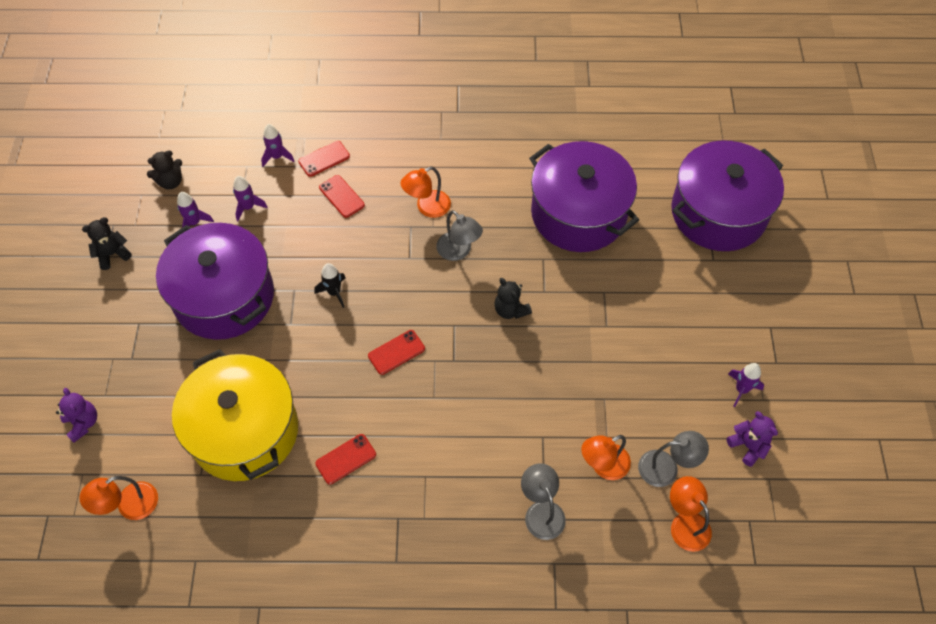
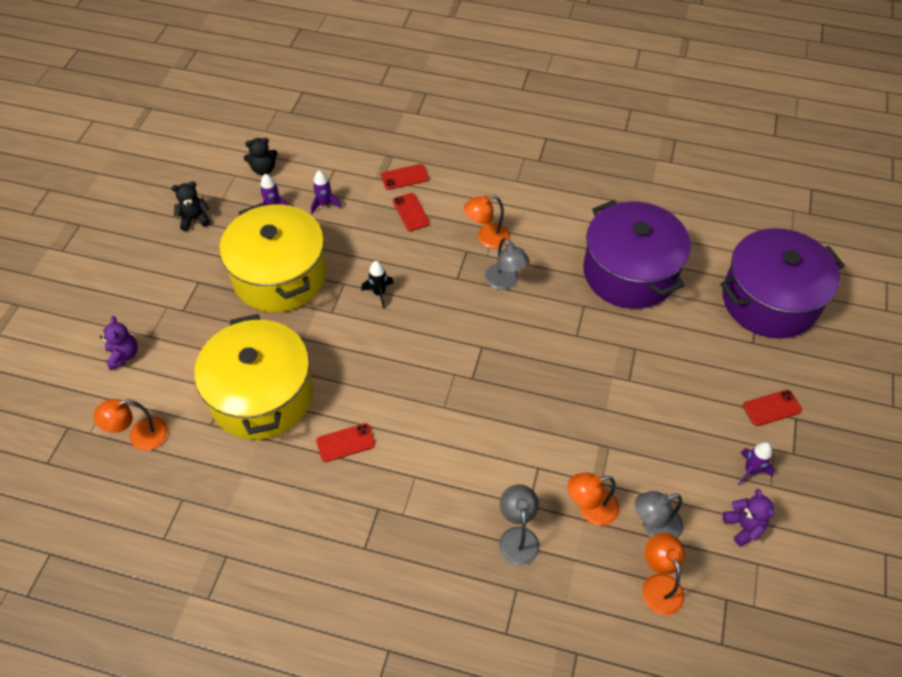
camera: 15 degrees right, 5 degrees down
purple pot [156,223,274,340] -> yellow pot [219,203,327,312]
purple rocket [261,124,294,167] -> none
red phone [368,330,425,375] -> red phone moved to [743,390,802,426]
black teddy bear [494,278,532,319] -> none
grey lamp [638,431,709,487] -> grey lamp turned 150 degrees clockwise [635,491,683,538]

